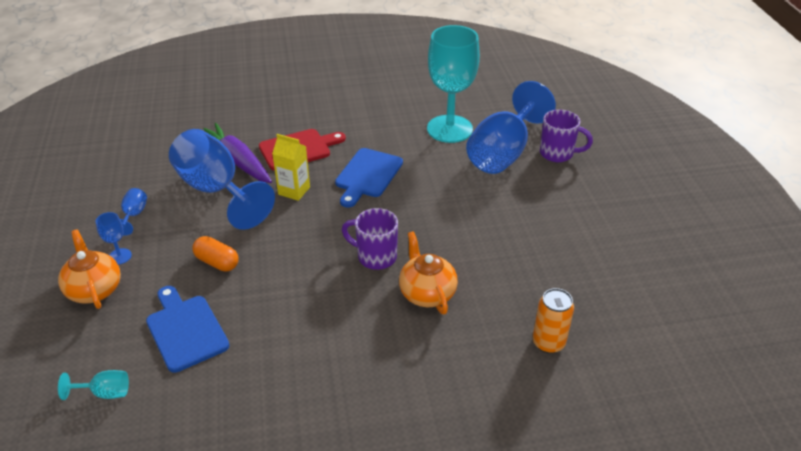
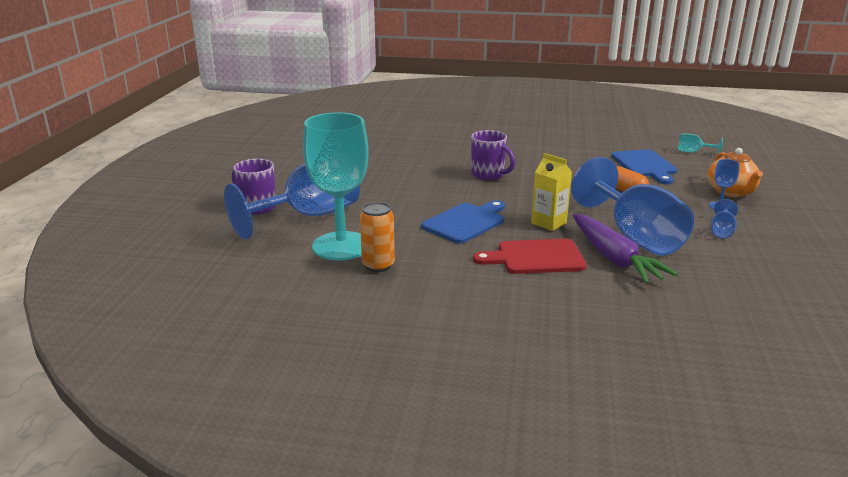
camera: 160 degrees left, 15 degrees down
orange teapot [399,231,458,314] -> none
orange can [533,288,574,354] -> orange can moved to [360,202,395,272]

